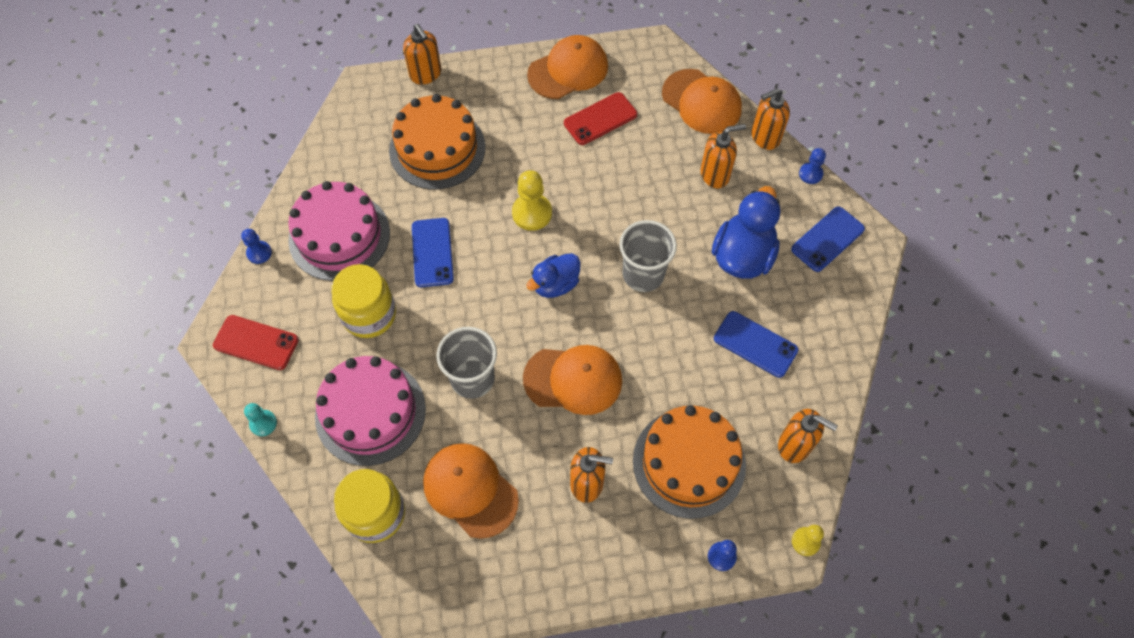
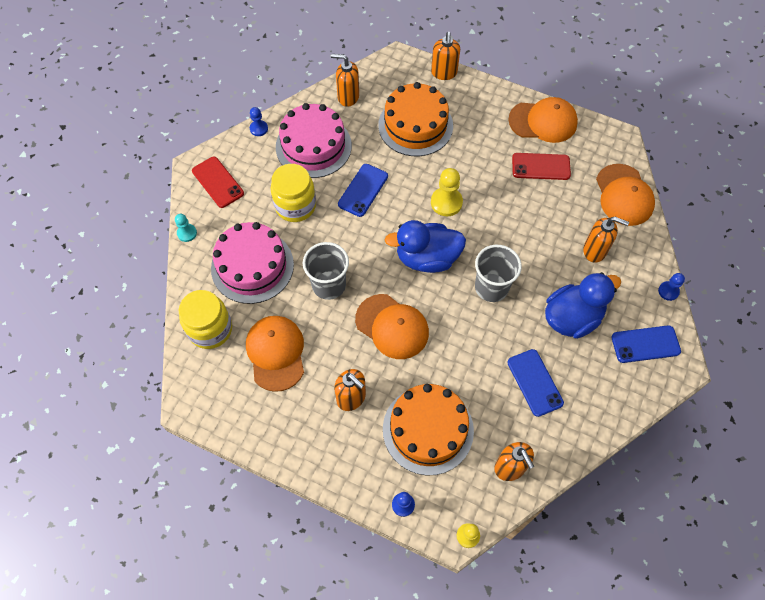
camera: 35 degrees right, 0 degrees up
blue duck [526,253,580,298] -> blue duck [384,220,466,273], size x1.58
orange soap dispenser [751,88,790,150] -> orange soap dispenser moved to [331,54,359,107]

